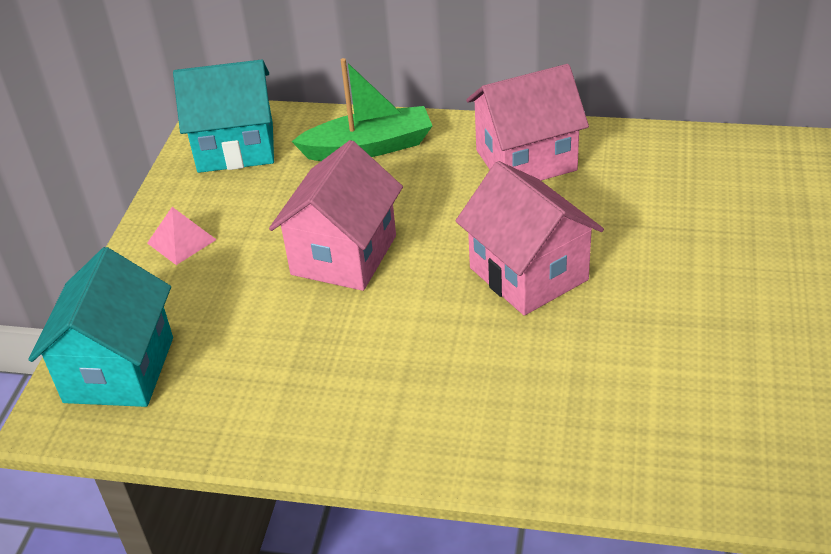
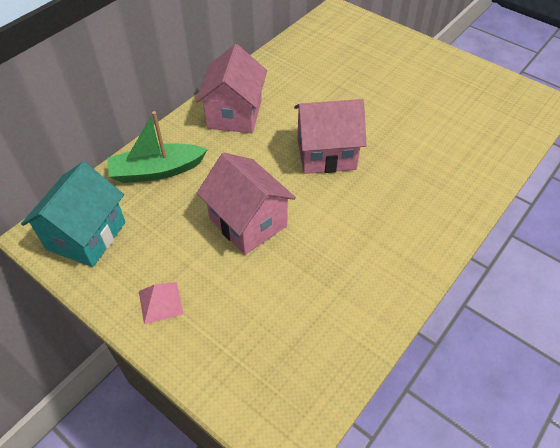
camera: 65 degrees left, 10 degrees up
turquoise house [29,247,173,407] -> none
green boat [291,58,432,161] -> green boat turned 120 degrees counterclockwise [107,111,208,183]

